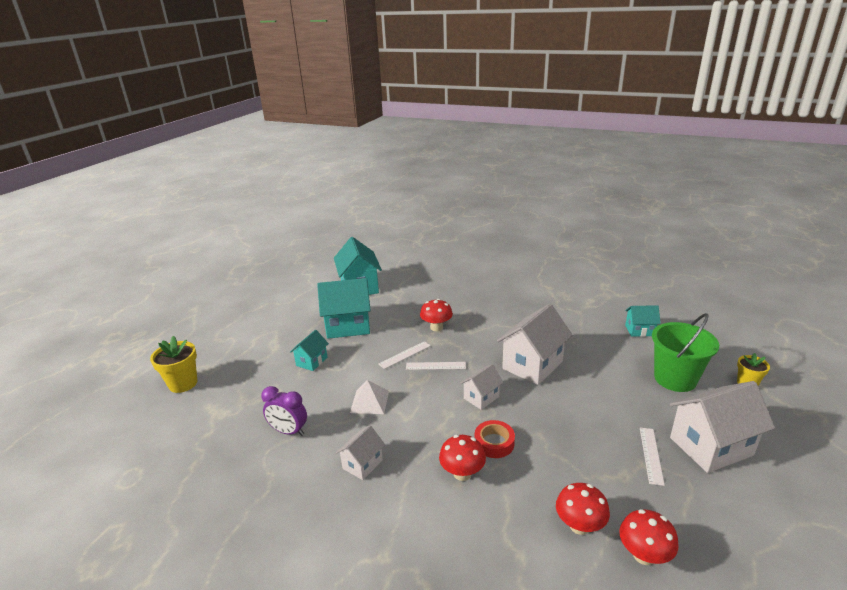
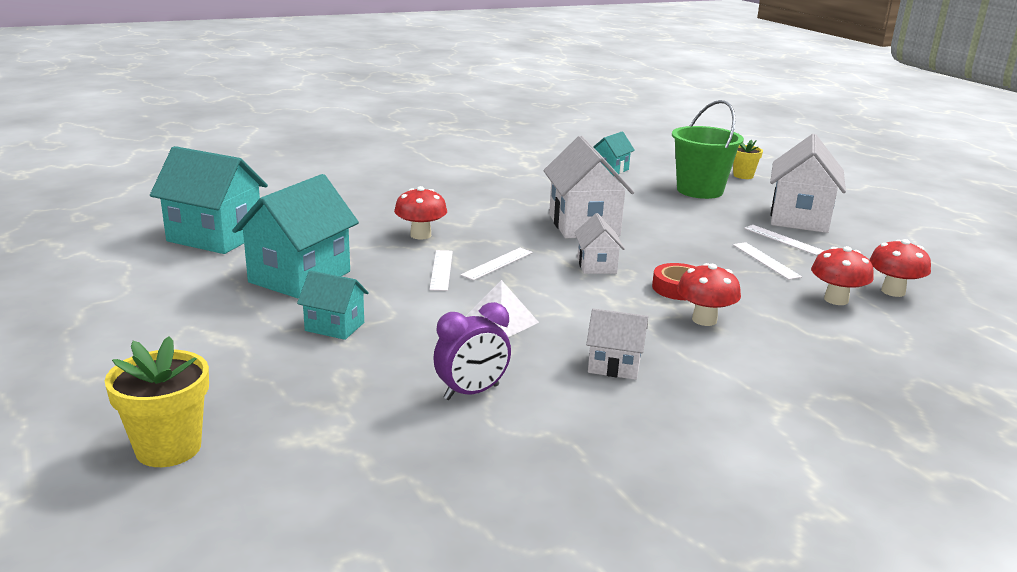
camera: 55 degrees left, 5 degrees down
turquoise house [290,330,329,371] -> turquoise house turned 45 degrees counterclockwise [297,270,369,340]
white house [336,425,385,480] -> white house turned 60 degrees counterclockwise [586,308,648,380]
none -> white ruler [733,242,802,280]

